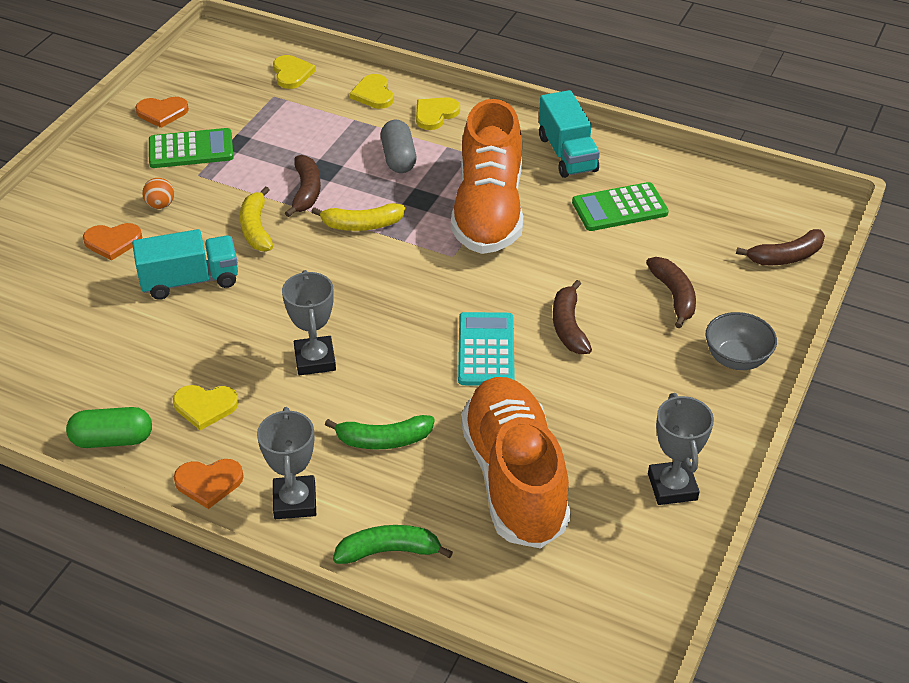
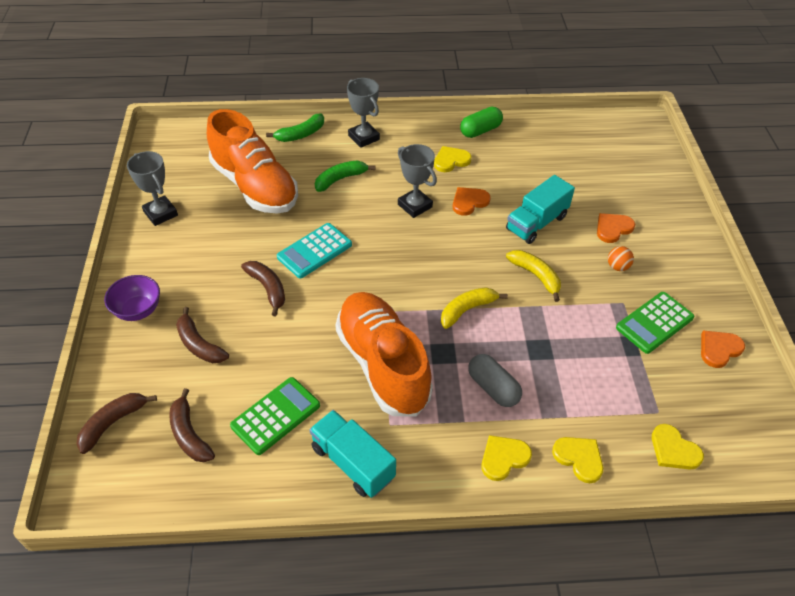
camera: 150 degrees right, 5 degrees up
orange heart [174,459,244,509] -> orange heart moved to [453,187,491,216]
brown banana [285,155,321,217] -> brown banana moved to [169,388,215,462]
yellow heart [416,97,460,130] -> yellow heart turned 135 degrees counterclockwise [481,435,532,481]
turquoise calculator [458,312,515,386] -> turquoise calculator turned 75 degrees clockwise [277,223,352,278]
grey bowl [705,312,777,370] -> purple bowl [104,275,160,321]

